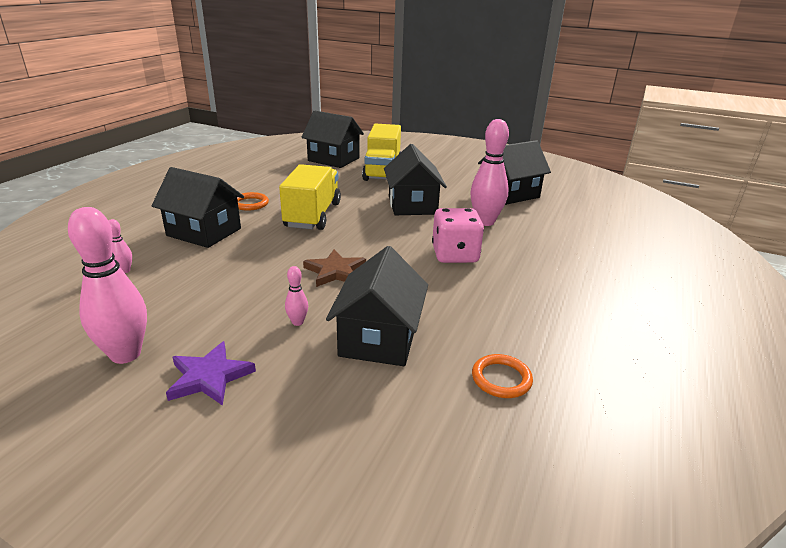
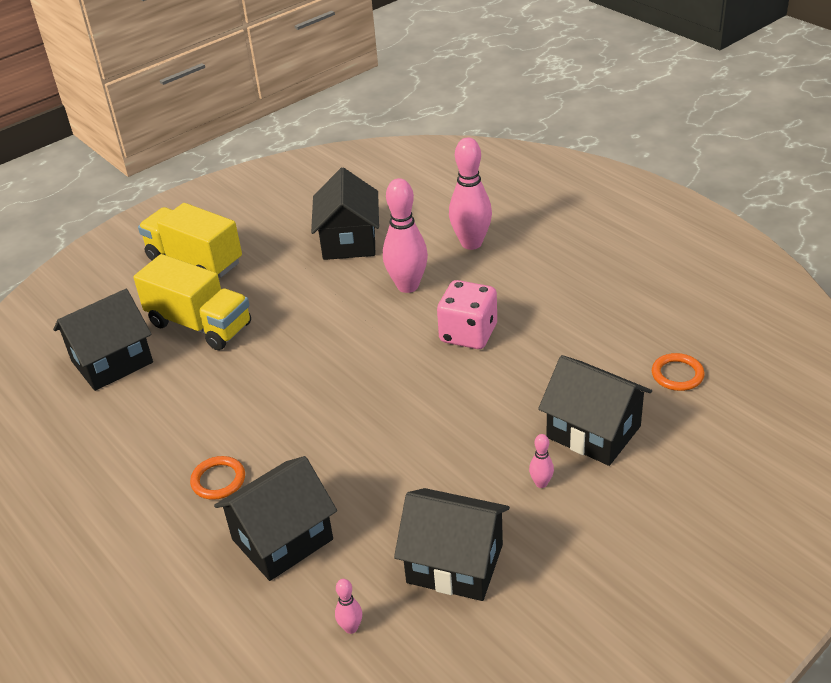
camera: 60 degrees left, 10 degrees up
pink bowling pin [68,207,147,364] -> pink bowling pin moved to [449,138,492,250]
purple star [166,341,256,406] -> none
yellow truck [279,164,341,230] -> yellow truck moved to [138,203,242,278]
brown star [303,249,366,287] -> none
black house [384,144,447,215] -> black house moved to [394,488,510,601]

